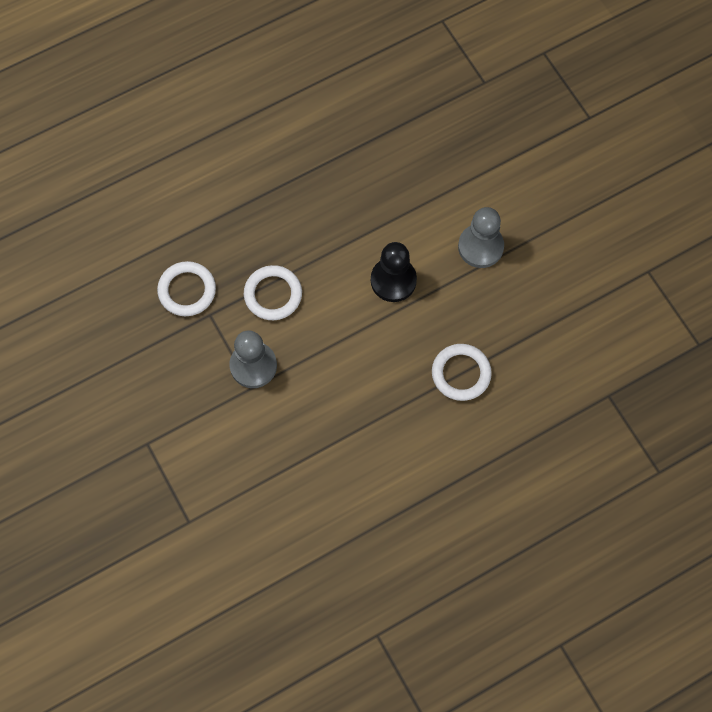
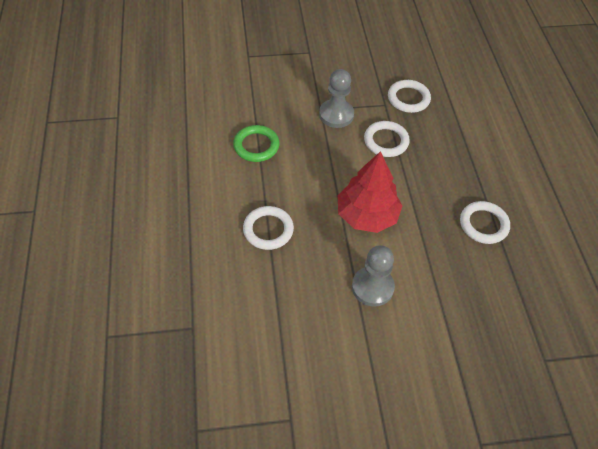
camera: 110 degrees right, 15 degrees down
black pawn [371,242,417,302] -> red tree [338,151,402,233]
none -> green ring [233,125,279,162]
none -> white ring [460,201,510,244]

